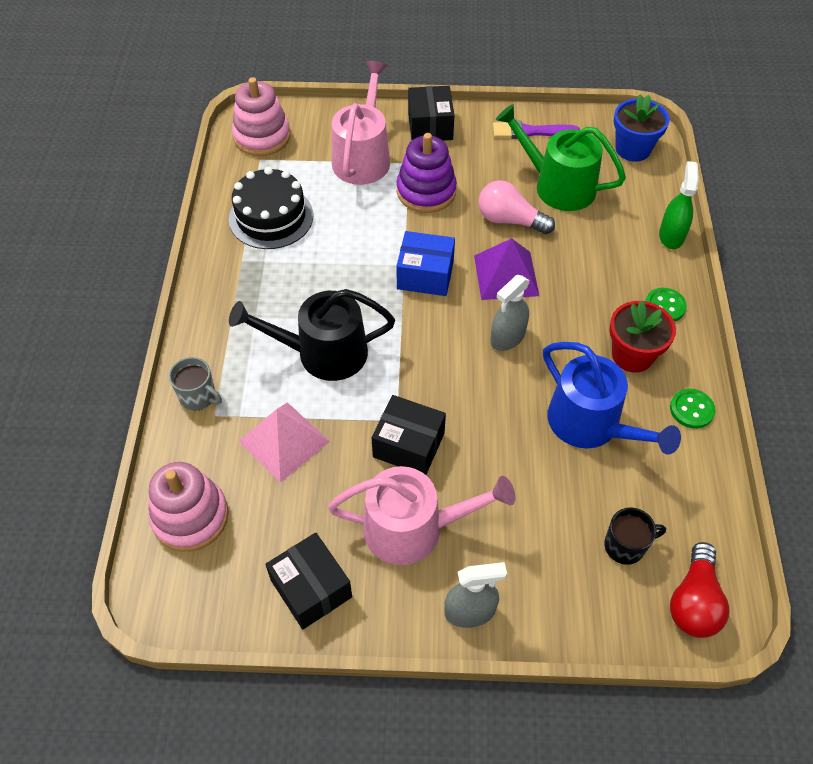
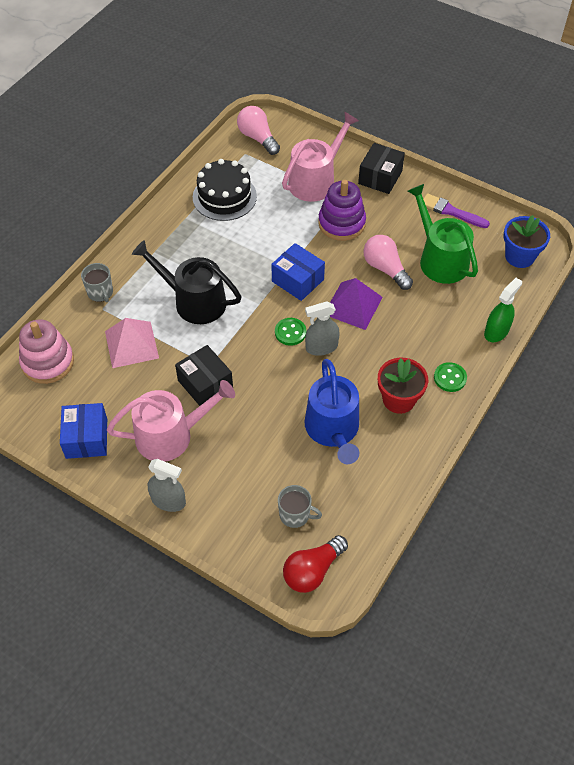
camera: 30 degrees right, 0 degrees up
pink stacking toy [232,77,290,156] -> pink light bulb [237,106,280,155]
black box [265,533,352,629] -> blue box [60,403,107,459]
pink watering can [328,466,515,565] -> pink watering can turned 45 degrees counterclockwise [107,380,235,462]
black mug [604,508,666,565] -> grey mug [278,485,322,528]
green button [670,389,716,429] -> green button moved to [275,318,306,346]

